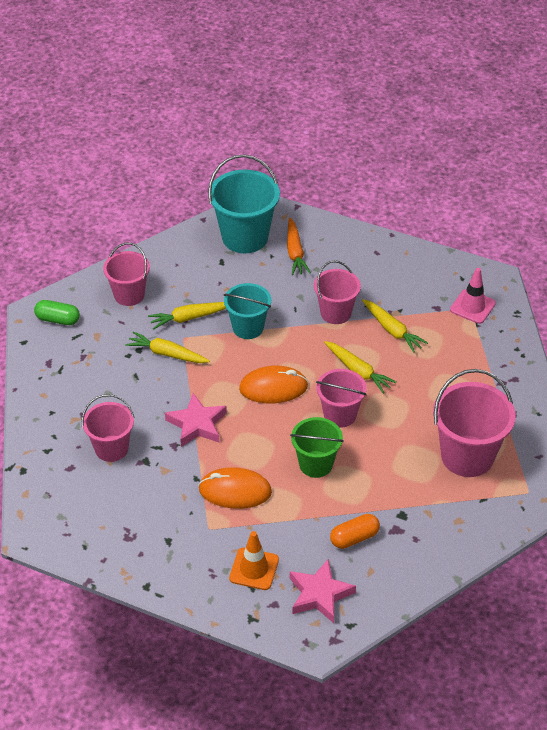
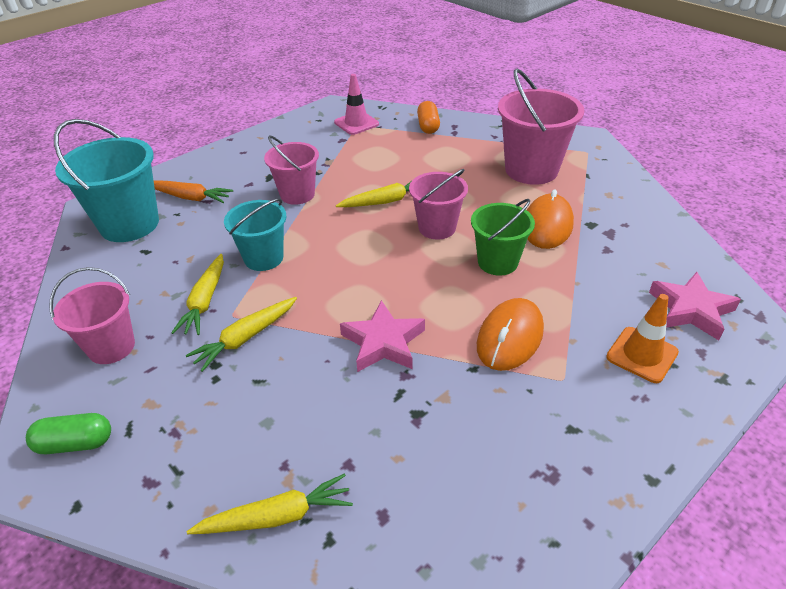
camera: 65 degrees left, 5 degrees down
green capsule [34,300,80,325] -> green capsule turned 45 degrees clockwise [26,413,111,454]
pink bucket [82,394,135,462] -> none
orange mouse [239,365,308,403] -> orange mouse moved to [527,190,574,249]
orange capsule [330,514,380,549] -> orange capsule moved to [417,101,440,134]
yellow carrot [362,299,428,353] -> yellow carrot moved to [187,473,353,534]

